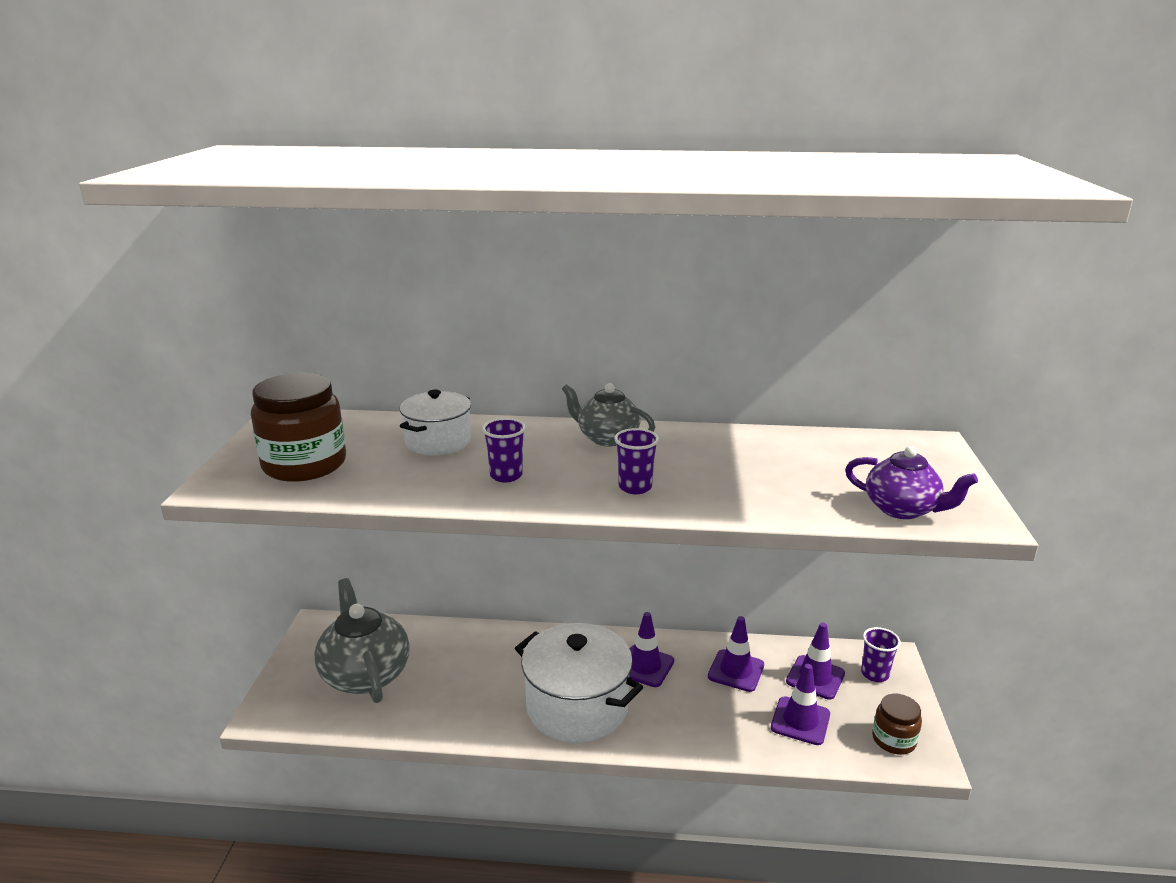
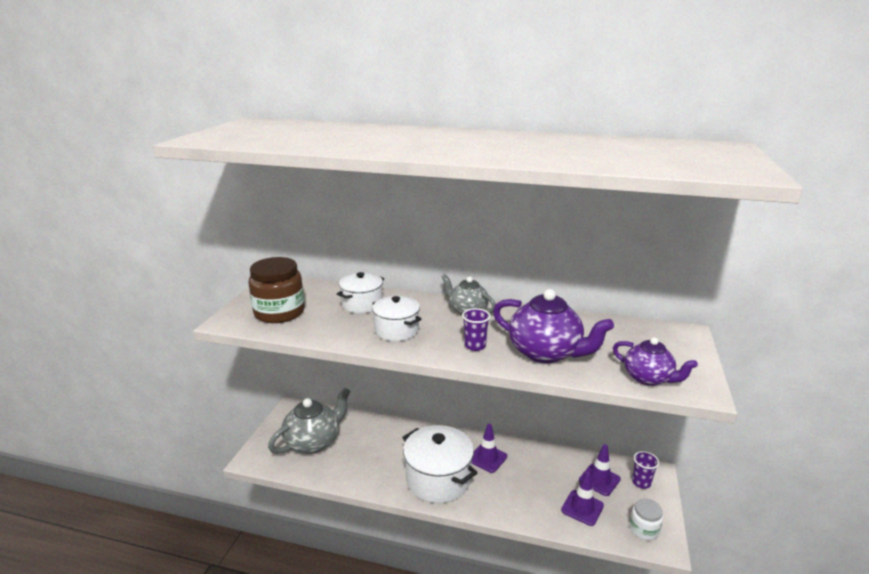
camera: 10 degrees right, 0 degrees up
grey teapot [314,578,410,703] -> grey teapot turned 60 degrees clockwise [268,388,351,454]
purple cup [482,418,526,482] -> white pot [372,296,422,341]
purple traffic cone [708,616,764,692] -> none
brown jar [872,693,922,755] -> white jar [629,498,663,541]
none -> purple teapot [493,289,614,363]

